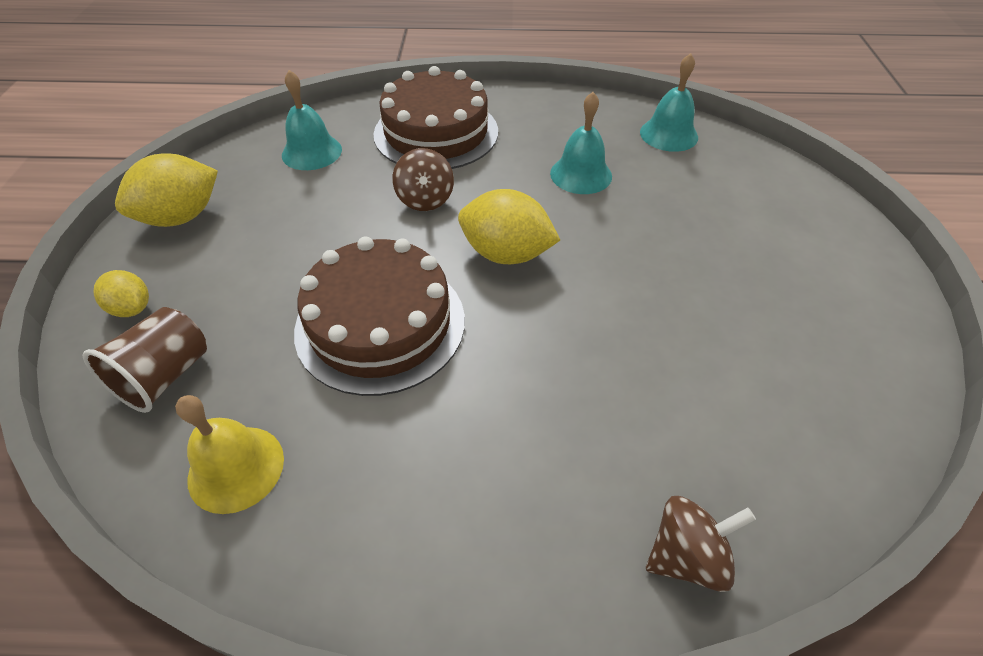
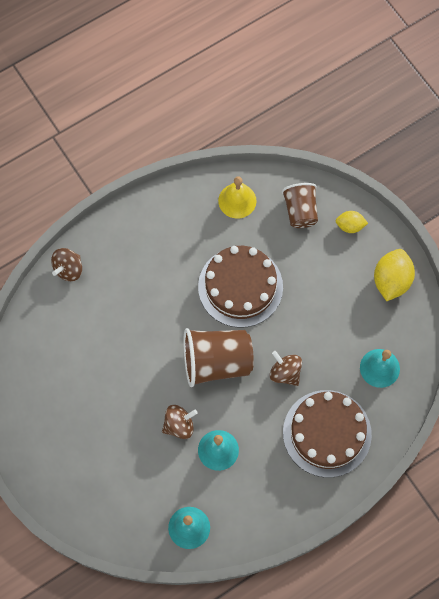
camera: 145 degrees right, 20 degrees up
yellow lemon [458,189,560,264] -> brown cup [183,328,254,387]
none -> brown spinning top [162,405,198,439]

